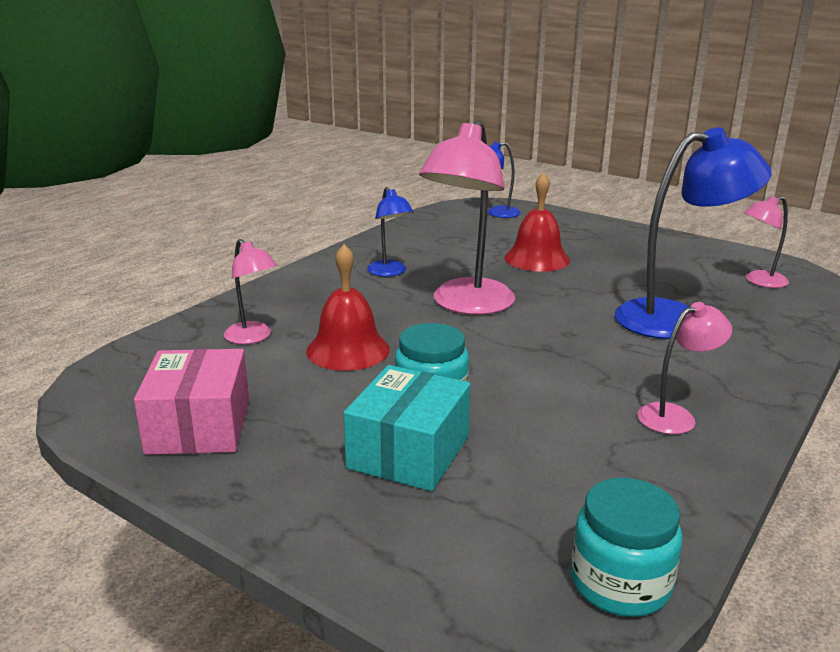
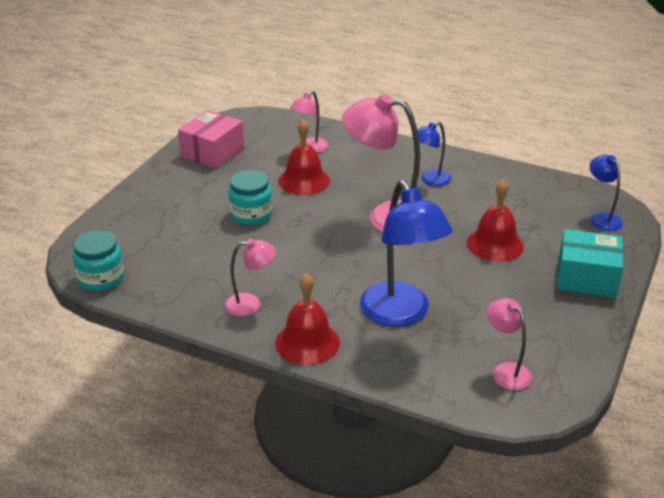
camera: 80 degrees right, 10 degrees up
pink box [134,349,249,455] -> pink box turned 45 degrees counterclockwise [178,110,244,169]
turquoise box [343,365,471,491] -> turquoise box moved to [557,229,623,298]
pink lamp [637,302,732,435] -> pink lamp turned 60 degrees counterclockwise [225,239,276,316]
none -> red bell [275,273,340,365]

